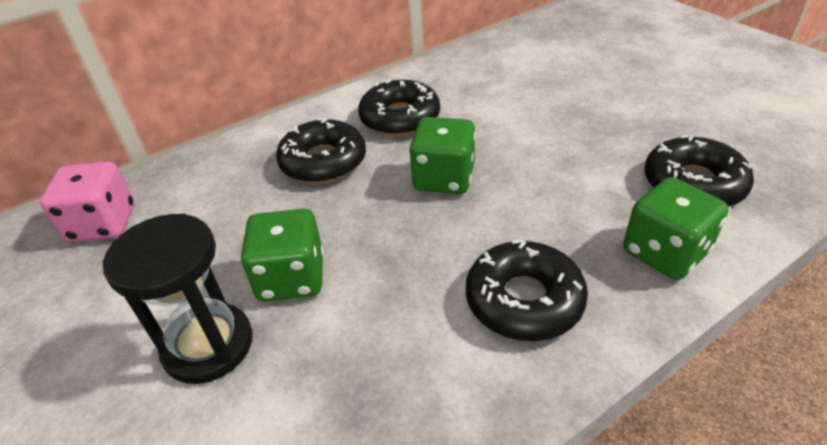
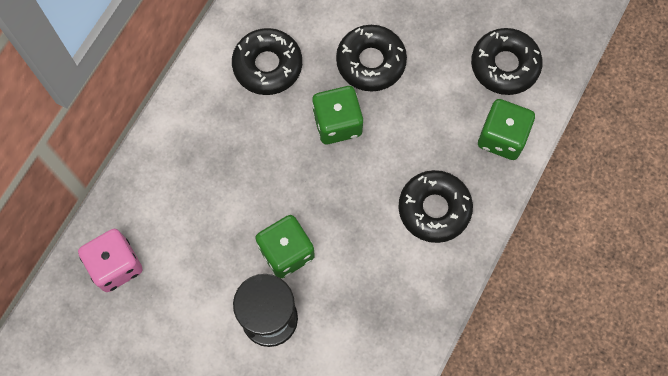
camera: 30 degrees left, 30 degrees up
black donut [276,118,366,184] -> black donut moved to [336,25,407,91]

